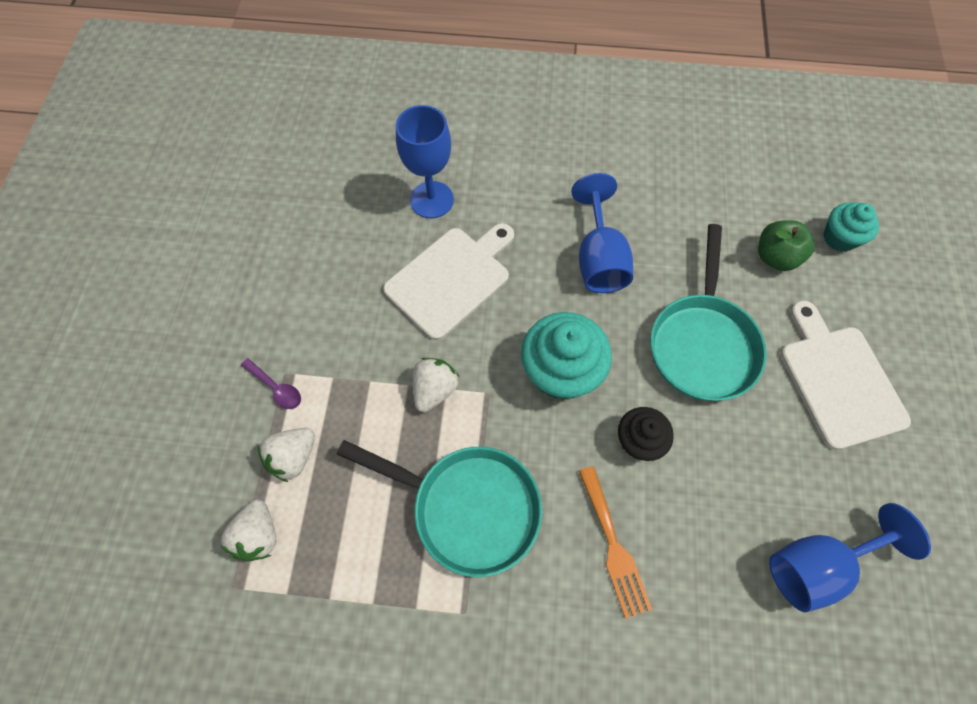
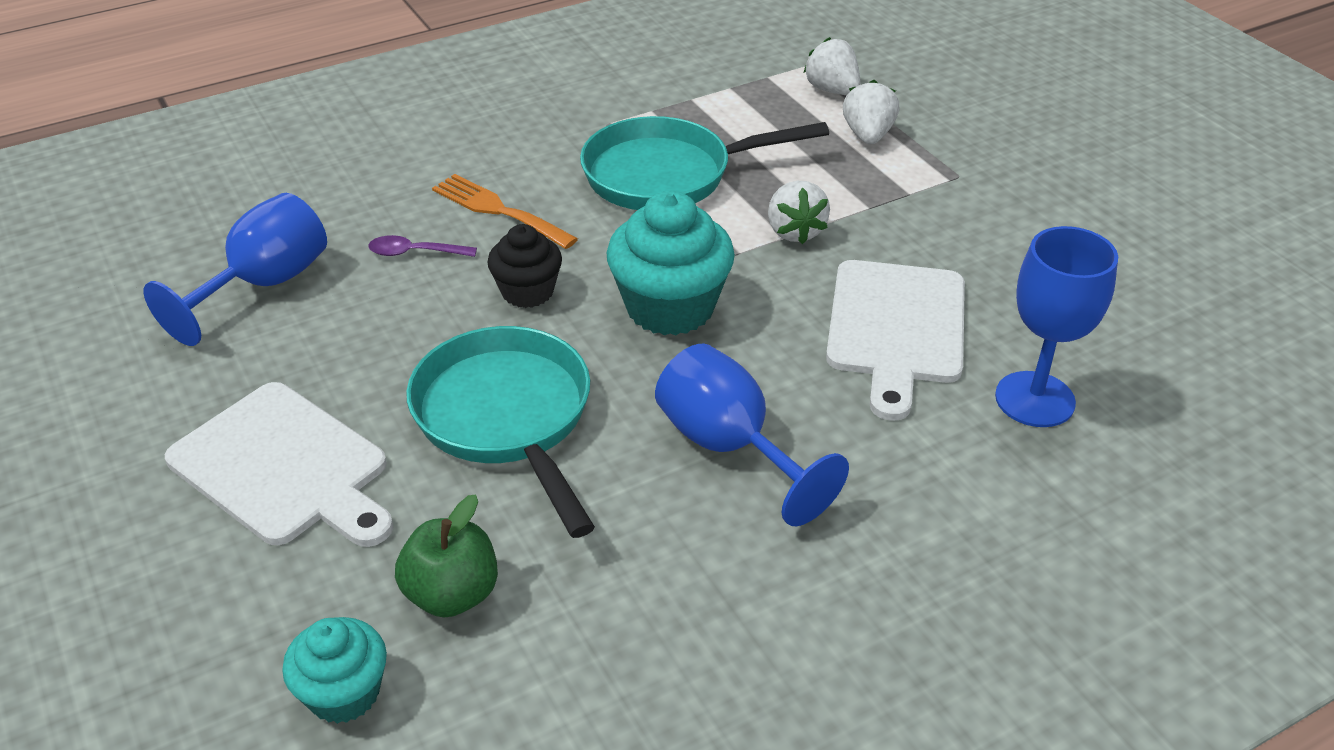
camera: 145 degrees right, 25 degrees down
purple spoon [241,358,301,409] -> purple spoon moved to [368,235,477,257]

